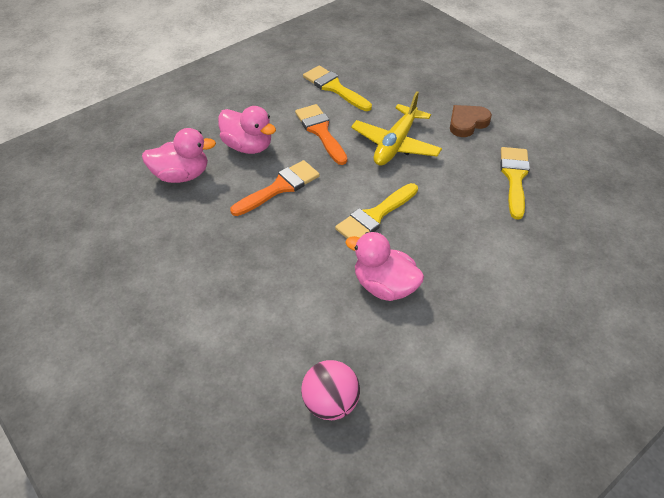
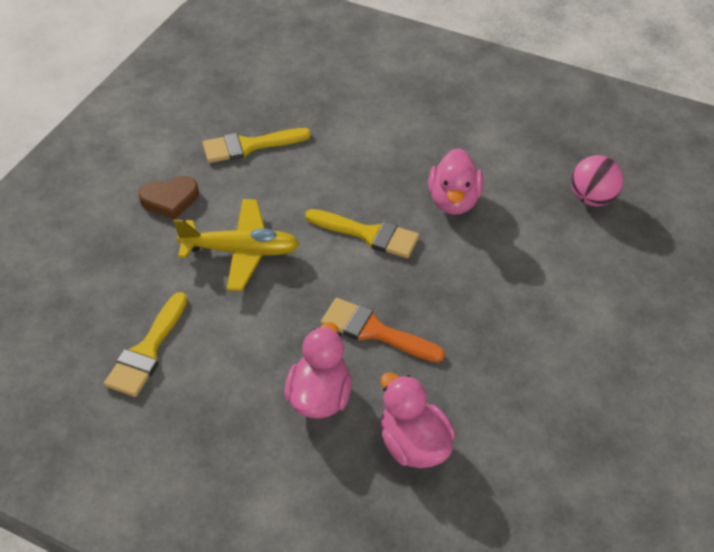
camera: 115 degrees left, 0 degrees up
orange brush [295,104,347,165] -> none
brown heart [450,105,492,137] -> brown heart turned 45 degrees counterclockwise [139,176,199,219]

